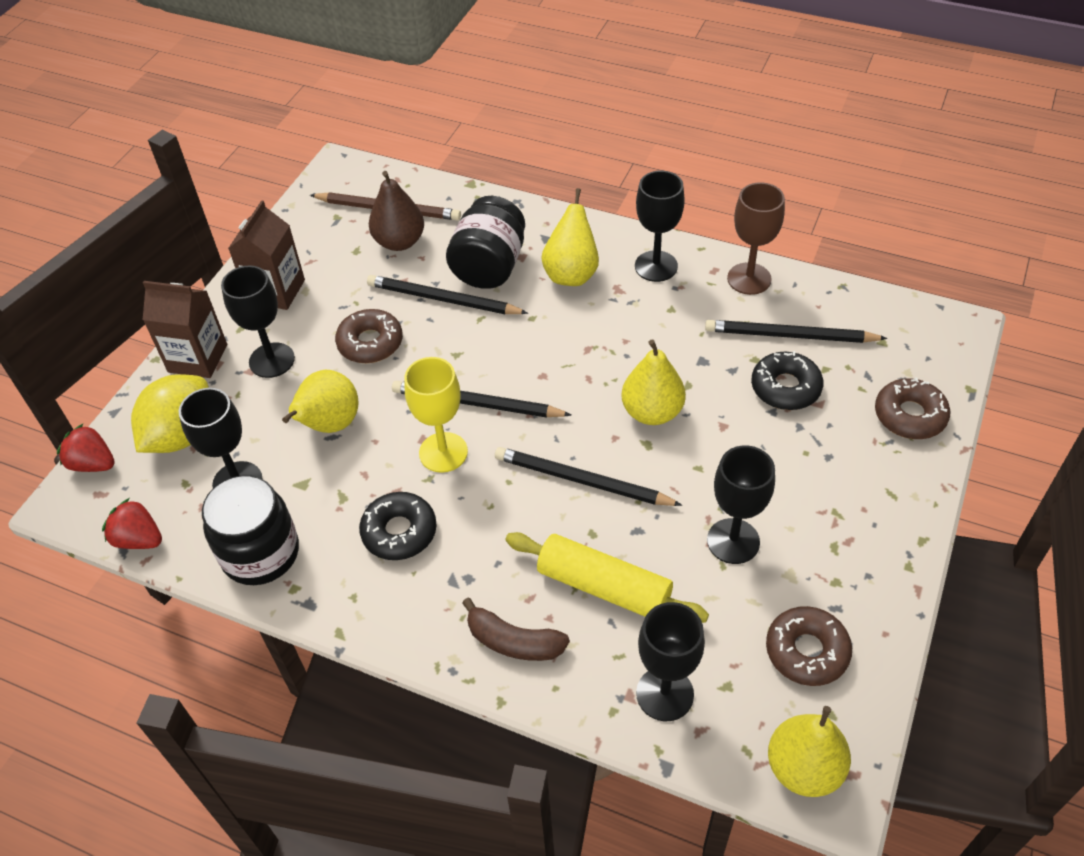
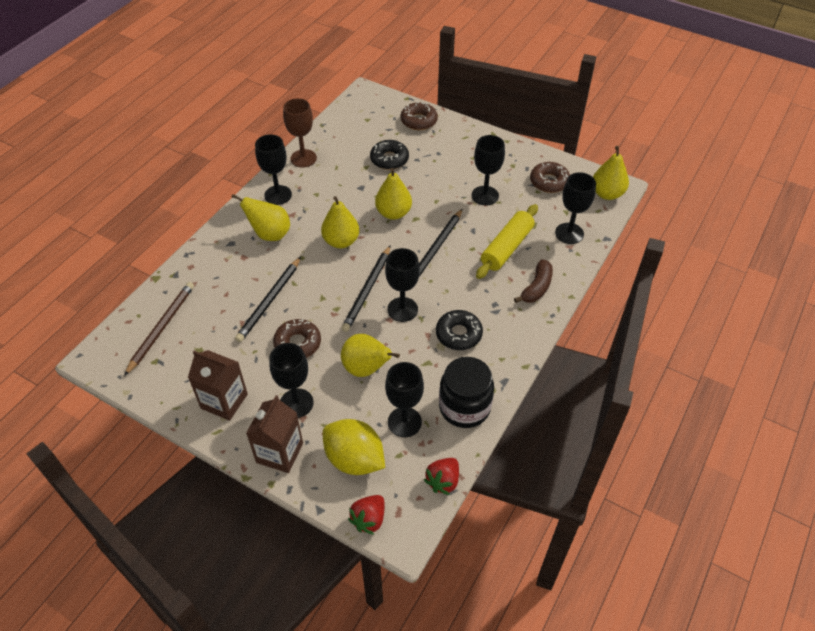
camera: 85 degrees left, 0 degrees up
brown pear [369,171,424,251] -> none
yellow goblet [404,357,468,473] -> black goblet [385,248,420,322]
black jar [446,196,525,289] -> none
black pencil [705,320,888,343] -> none
none -> yellow pear [321,196,359,248]

